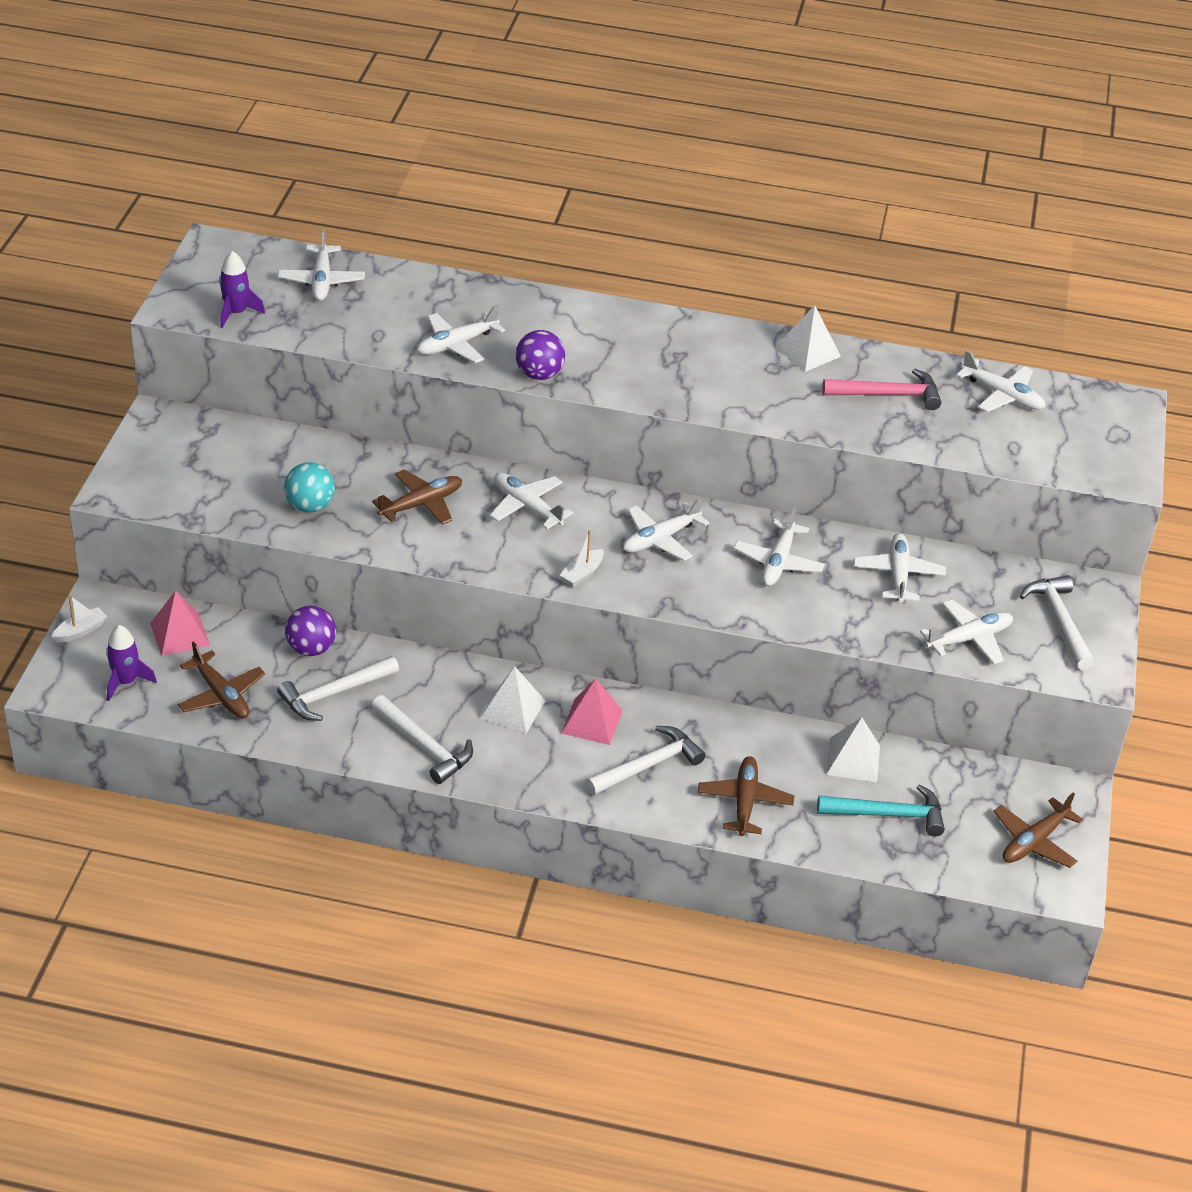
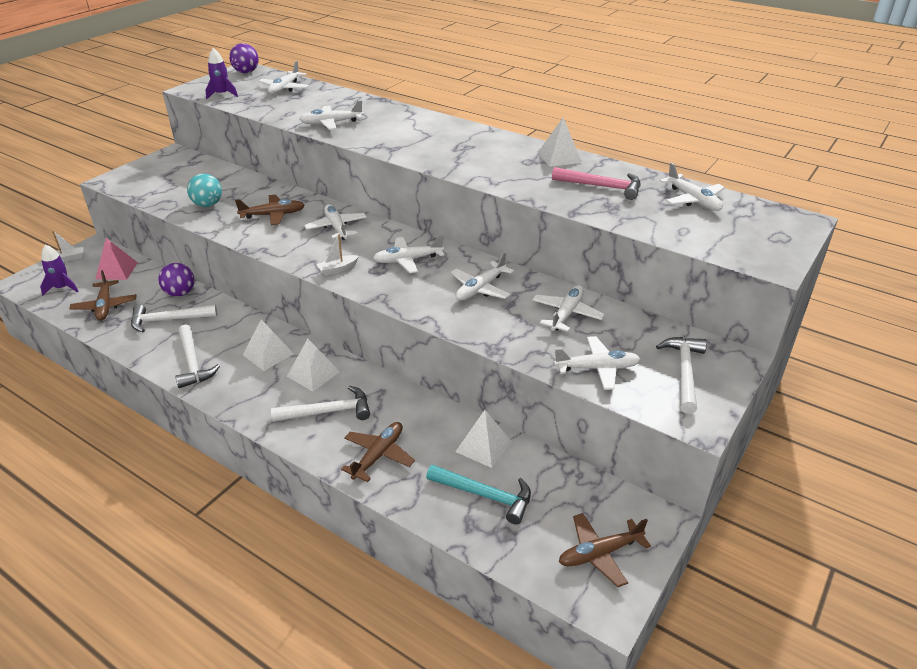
camera: 25 degrees right, 5 degrees down
purple ball [516,330,565,380] -> purple ball moved to [229,43,259,73]
pink pyramid [561,678,623,745] -> white pyramid [287,339,340,392]

